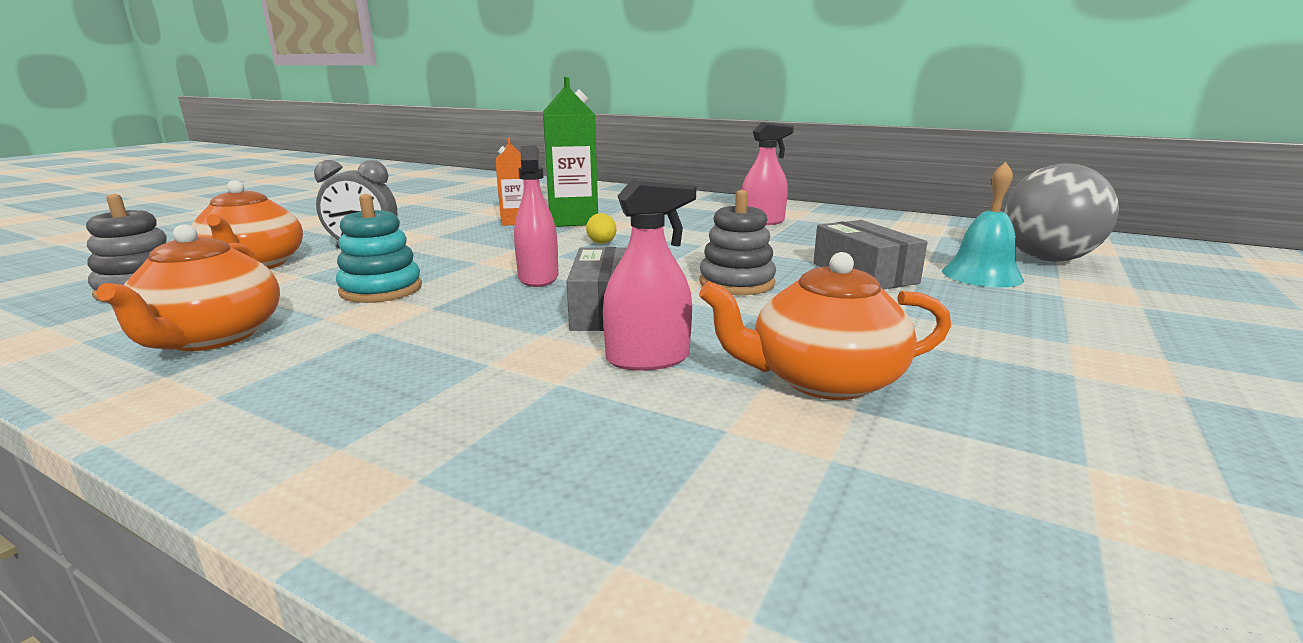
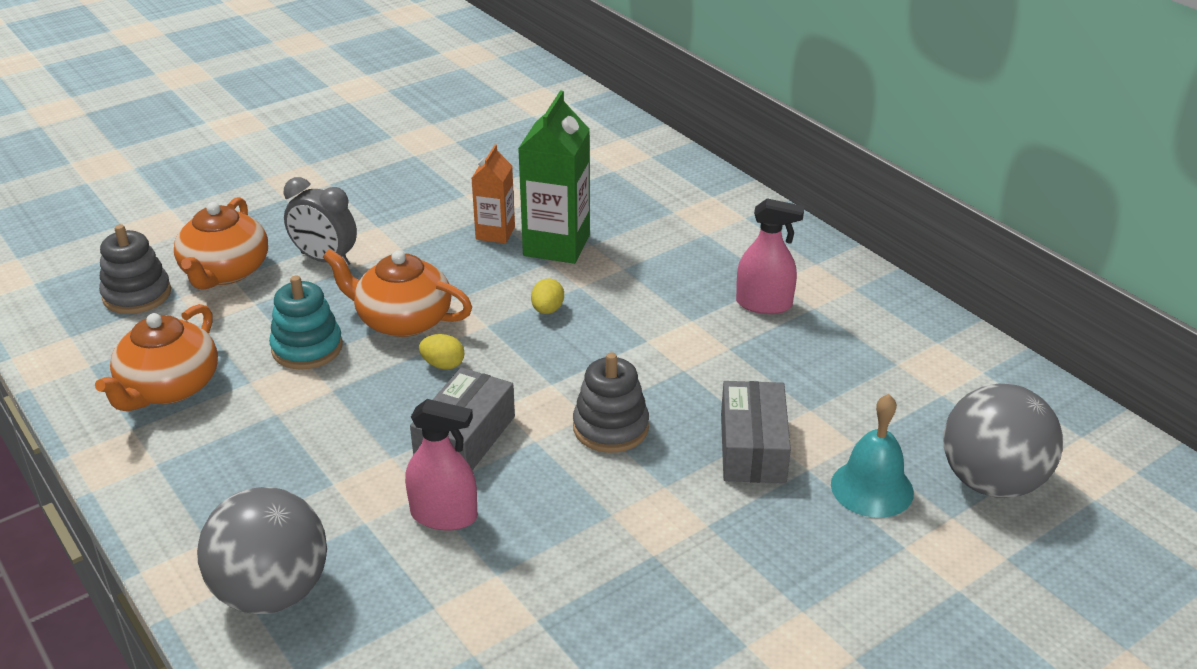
camera: 25 degrees right, 15 degrees up
pink spray bottle [514,146,559,287] -> yellow egg [419,334,465,370]
orange teapot [699,252,951,400] -> orange teapot moved to [323,249,472,337]
none -> grey ball [197,487,327,614]

